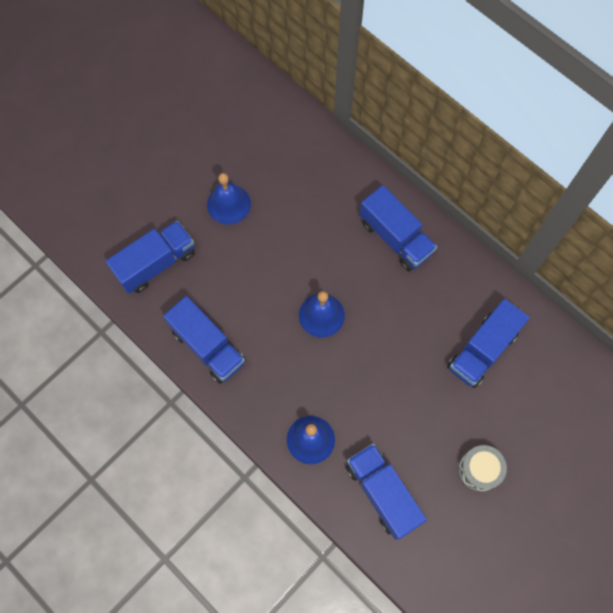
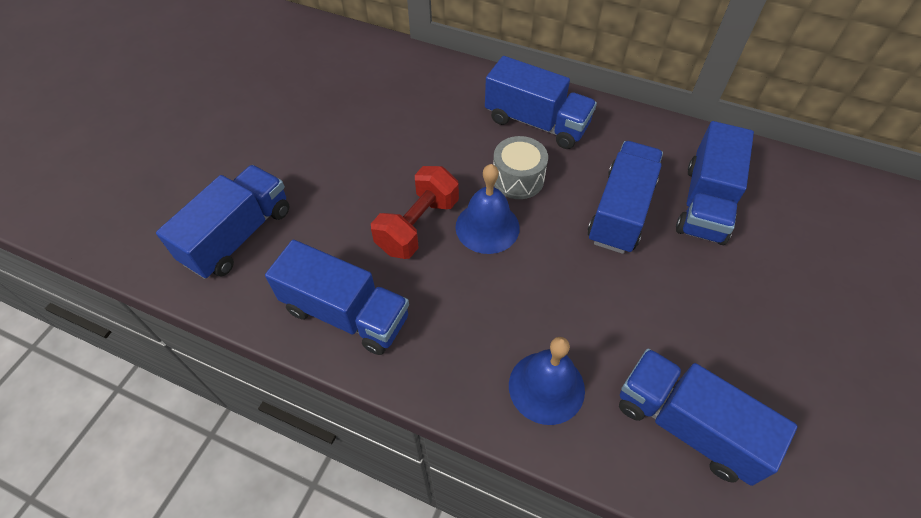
camera: 20 degrees left, 15 degrees down
blue bell [207,173,251,225] -> none
grey drum [458,445,507,492] -> grey drum moved to [493,136,548,199]
none -> red dumbbell [371,166,459,259]
none -> blue truck [588,141,663,254]

